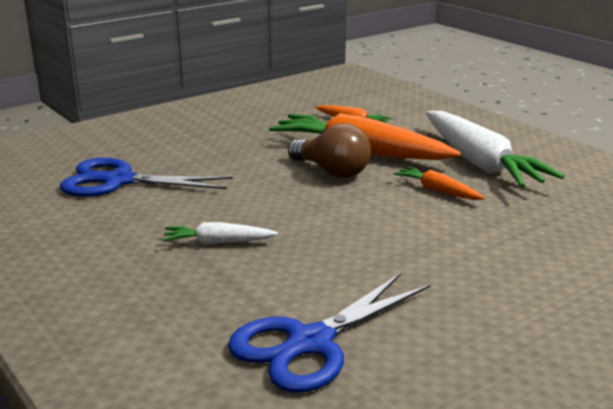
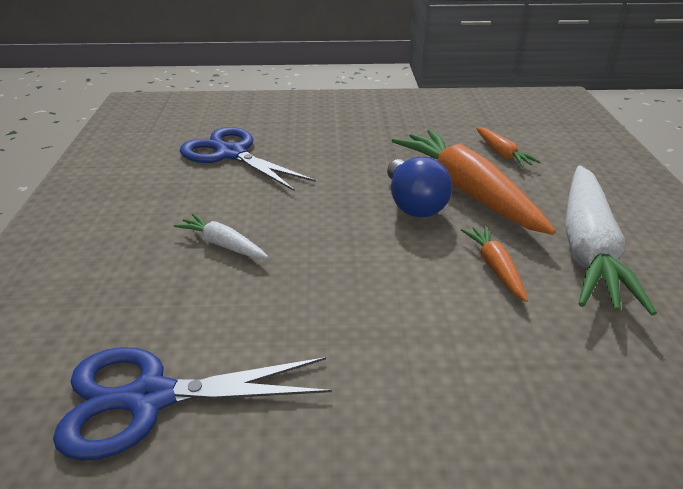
camera: 35 degrees right, 10 degrees up
brown light bulb [288,123,371,178] -> blue light bulb [387,157,452,217]

